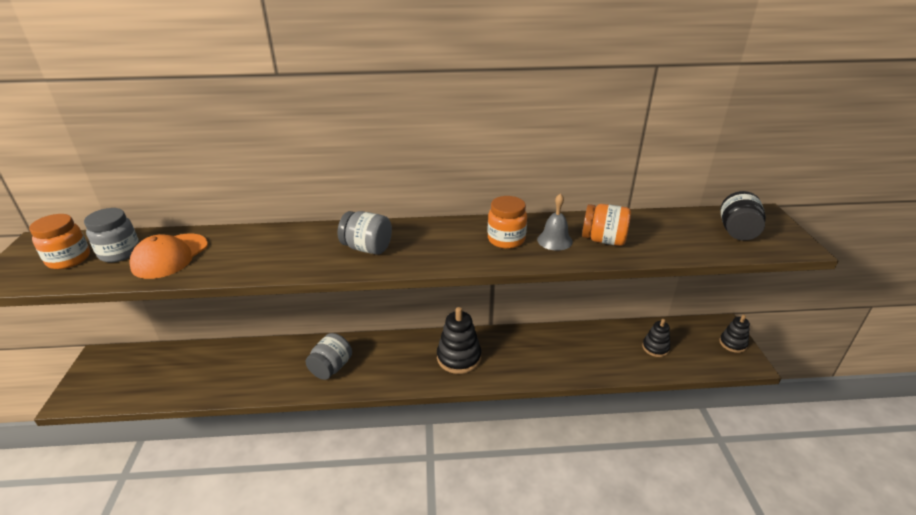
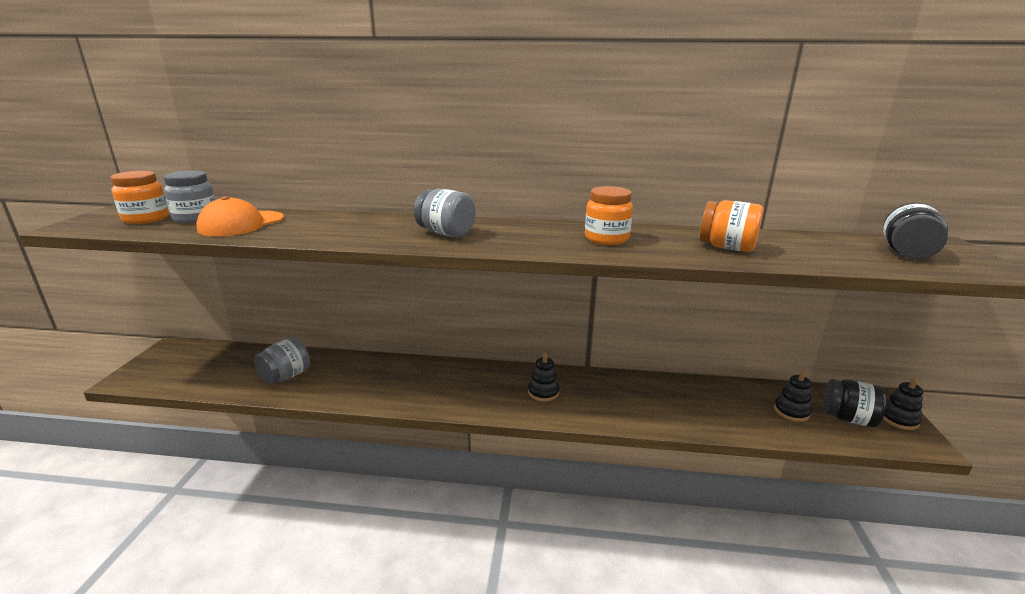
camera: 10 degrees right, 10 degrees down
grey jar [306,333,352,380] -> grey jar moved to [254,337,310,385]
black stacking toy [437,307,481,374] -> black stacking toy [528,353,560,402], size x0.60
grey bell [537,193,573,251] -> none
none -> black jar [823,379,887,427]

